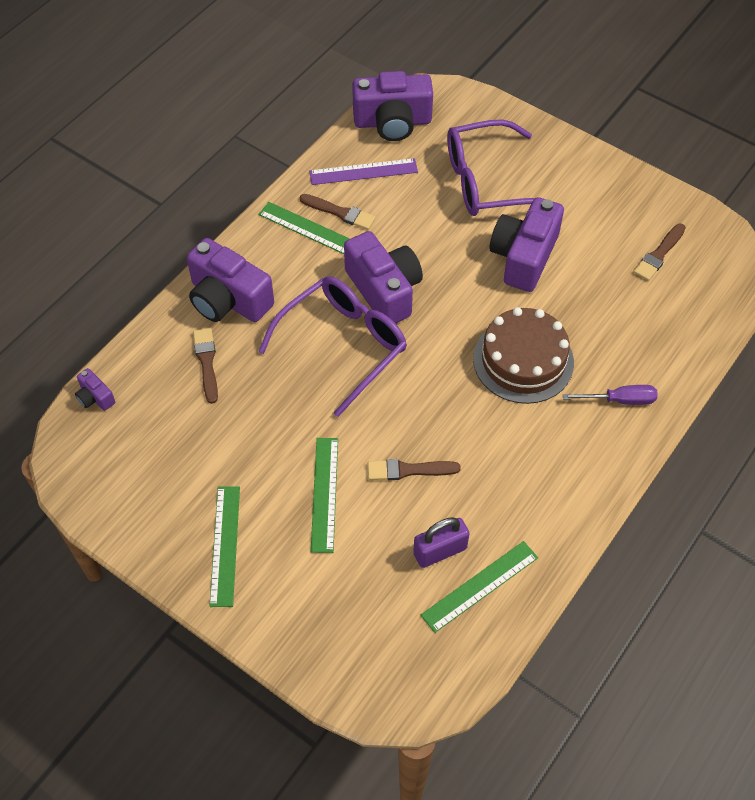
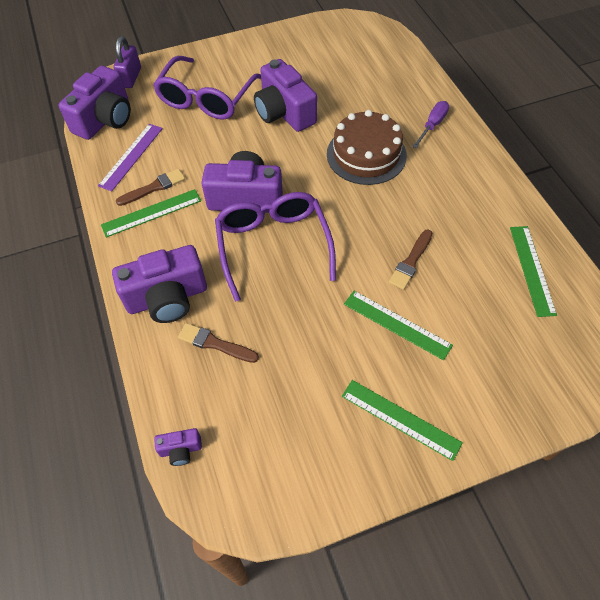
camera: 55 degrees left, 0 degrees up
purple padlock [413,517,470,568] -> purple padlock moved to [113,36,141,88]
brown brush [633,224,686,281] -> none

